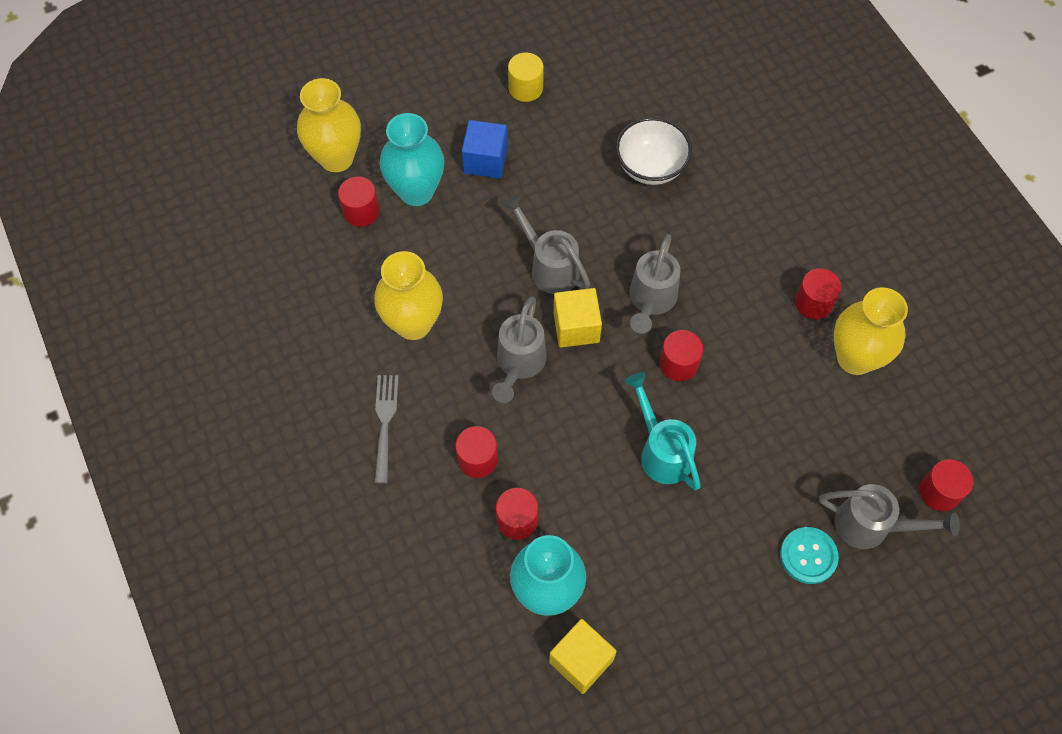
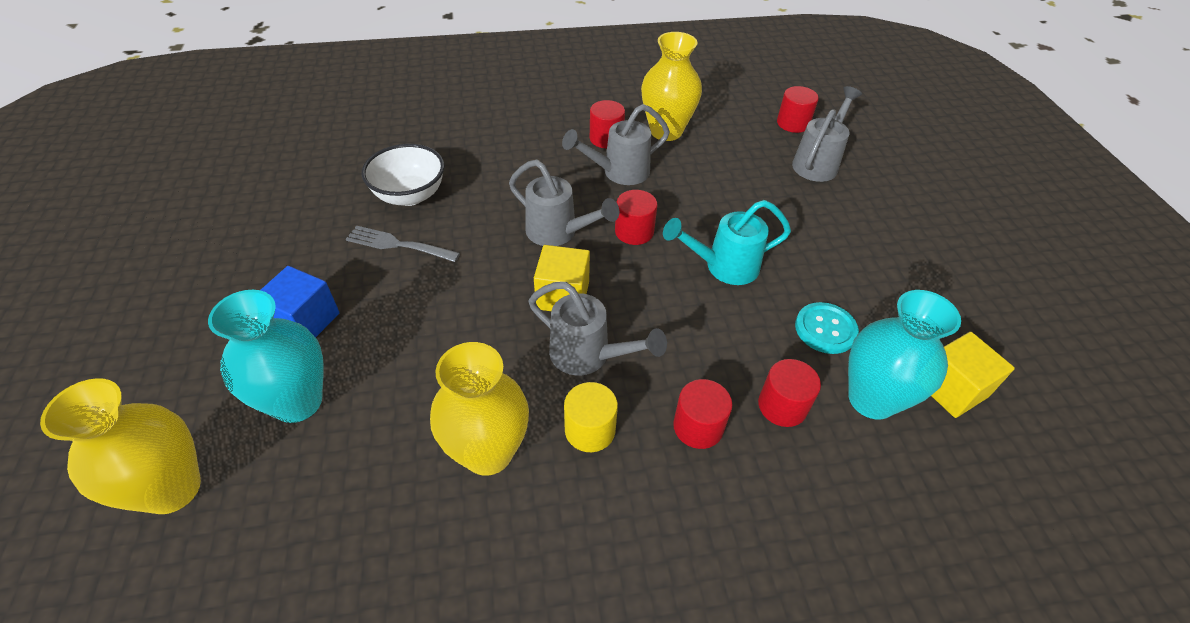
camera: 75 degrees left, 15 degrees down
red cylinder [338,177,380,227] -> none
grey fork [375,375,398,483] -> grey fork moved to [346,226,460,262]
grey watering can [502,194,590,294] -> grey watering can moved to [562,104,670,185]
yellow cylinder [508,53,544,102] -> yellow cylinder moved to [564,382,618,452]
turquoise button [780,527,839,584] -> turquoise button moved to [795,302,859,354]

